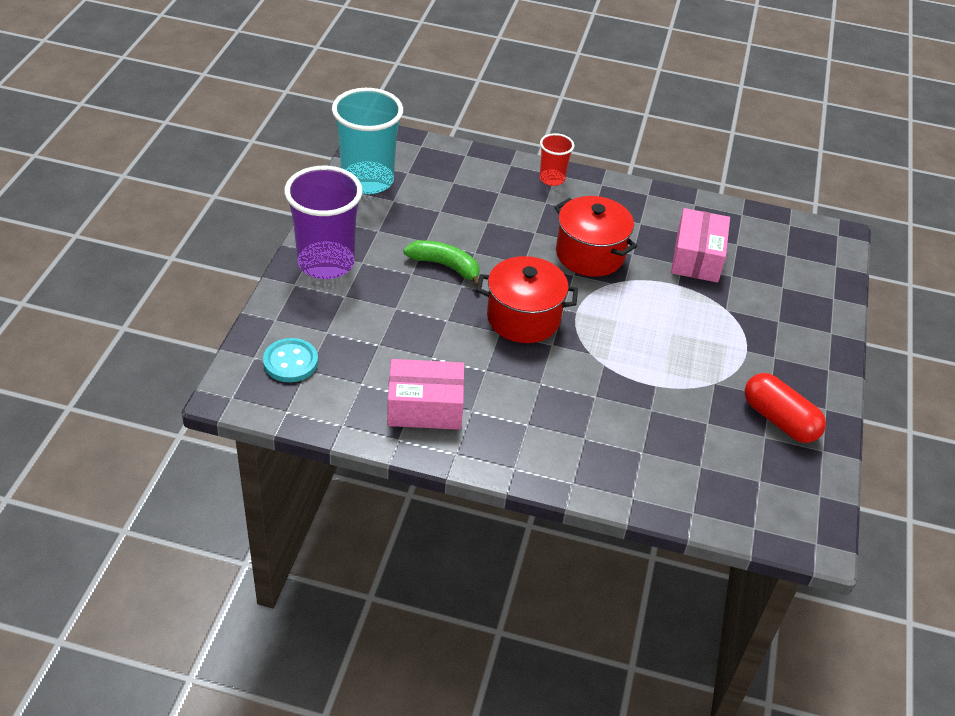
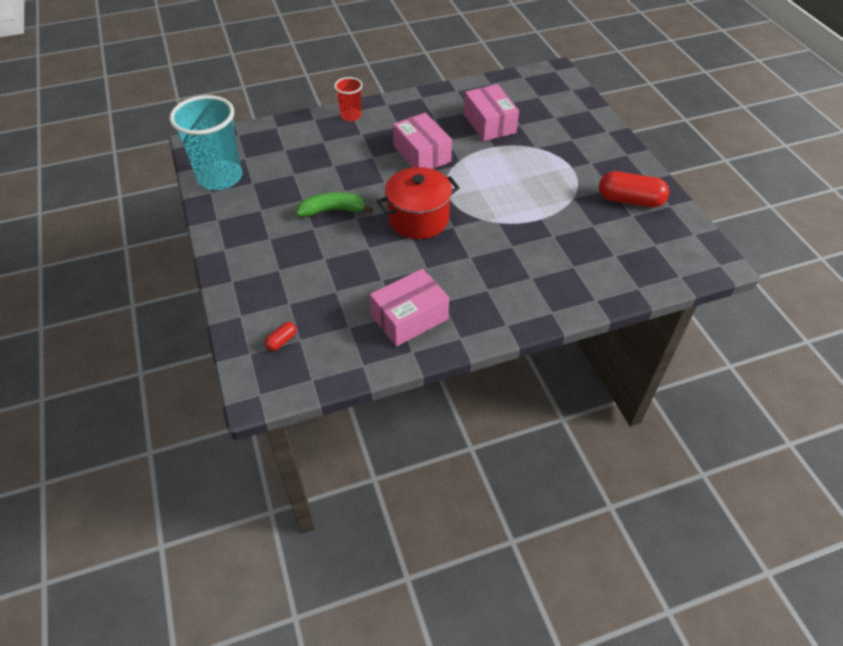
camera: 30 degrees left, 5 degrees up
turquoise button [263,338,318,382] -> red capsule [265,322,297,351]
purple cup [284,166,363,279] -> none
red pot [554,196,637,277] -> pink box [393,113,452,169]

